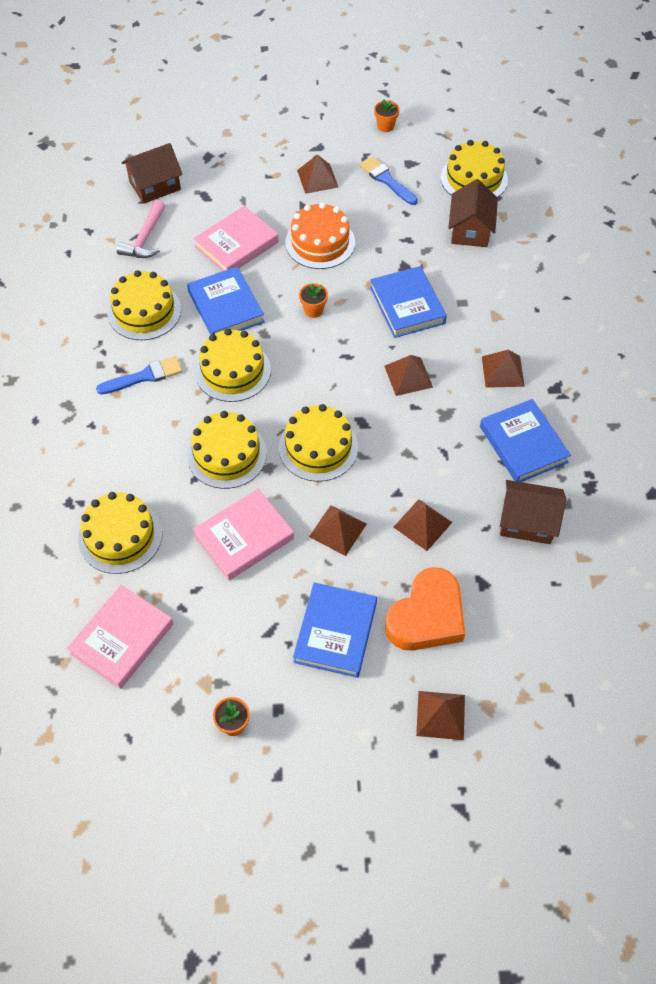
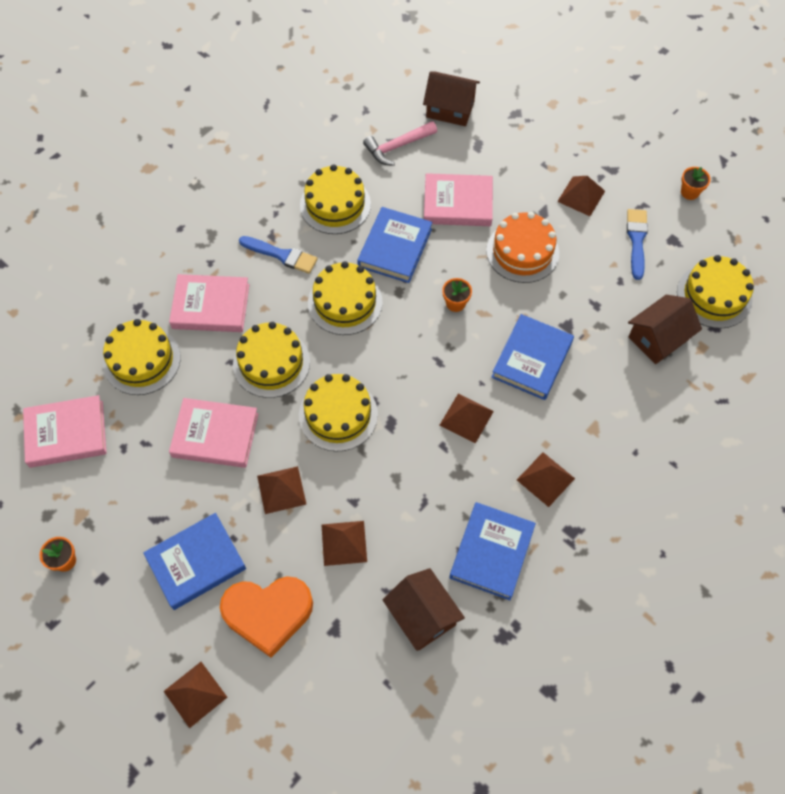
camera: 45 degrees right, 5 degrees up
none -> pink book [169,274,249,332]

